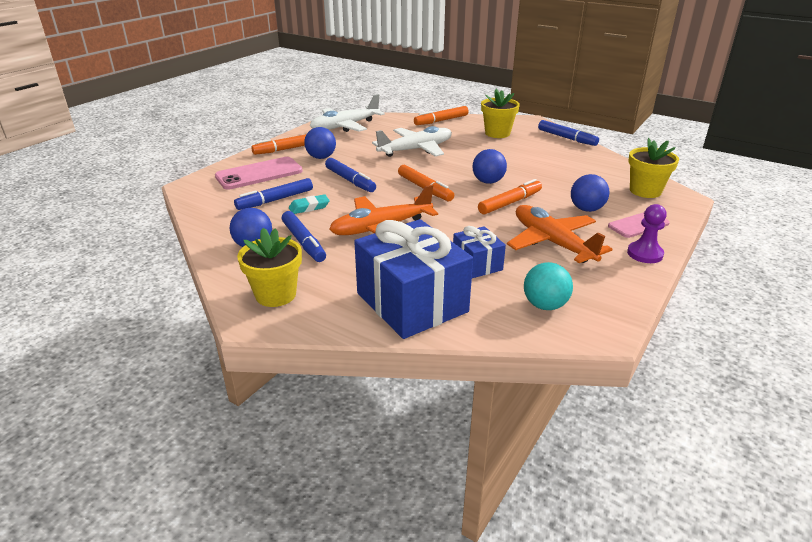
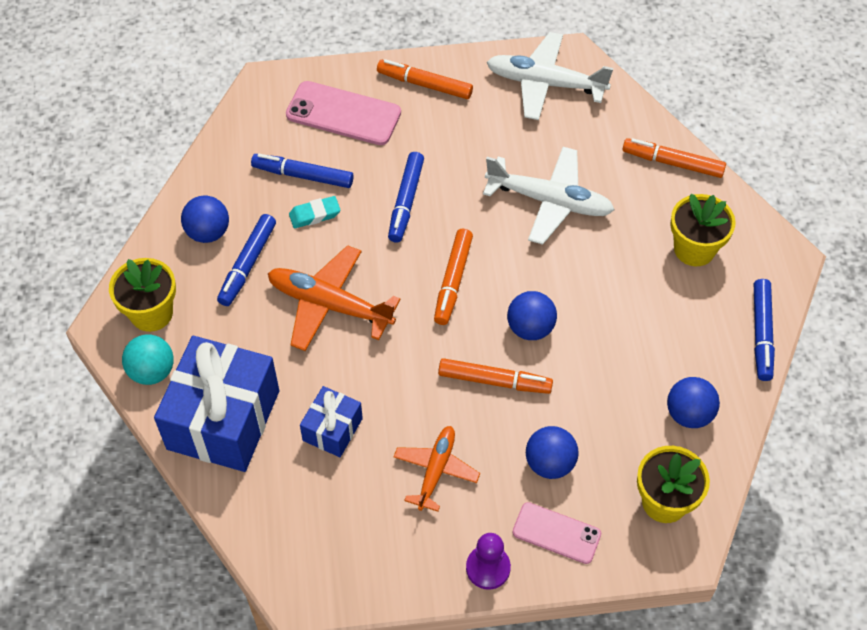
camera: 50 degrees right, 25 degrees up
turquoise eraser [289,194,330,214] -> turquoise eraser turned 45 degrees counterclockwise [289,196,340,228]
blue ball [304,127,336,159] -> blue ball moved to [667,377,720,428]
orange plane [507,205,612,263] -> orange plane [394,426,480,512], size x0.64
turquoise ball [524,262,573,310] -> turquoise ball moved to [122,335,174,385]

